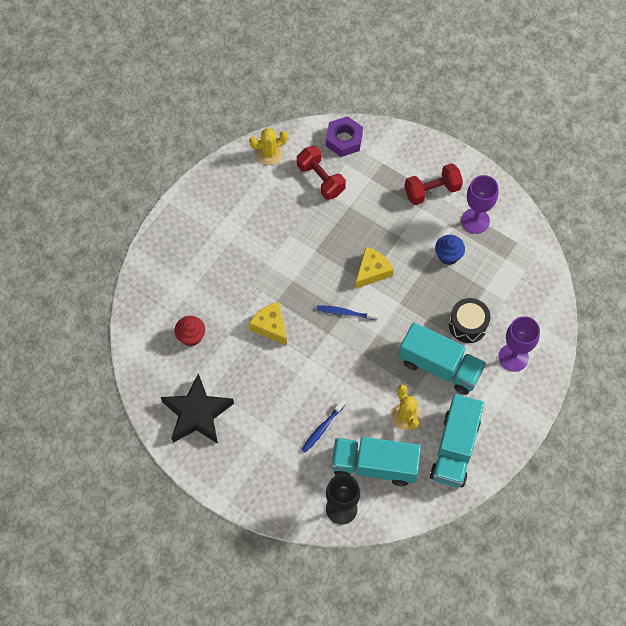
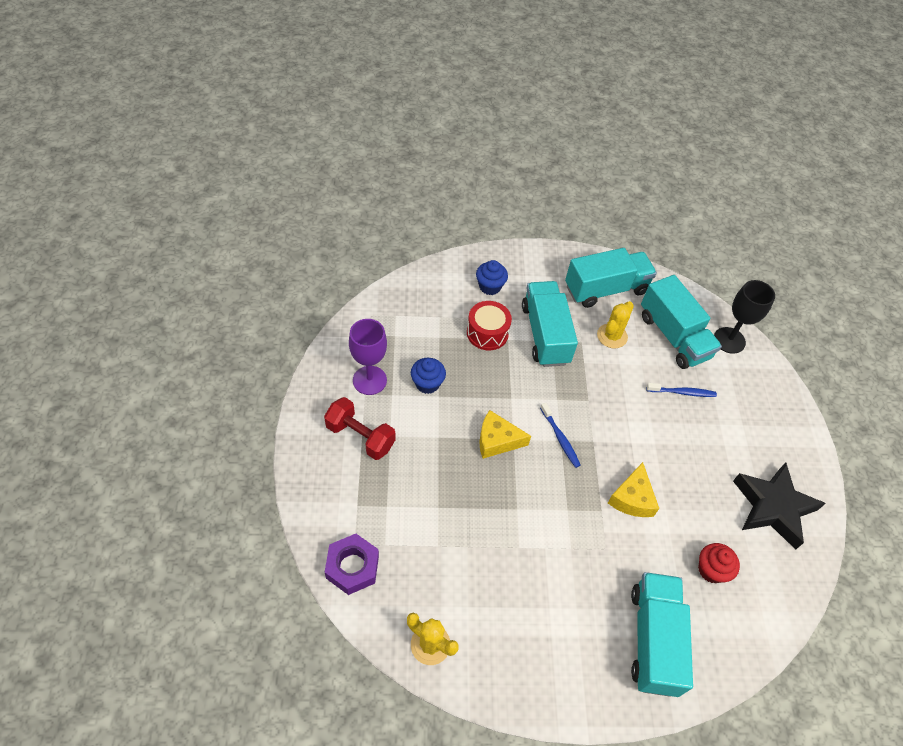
camera: 130 degrees left, 10 degrees down
red dumbbell [297,146,346,200] -> none
black drum [449,298,491,343] -> red drum [467,301,512,350]
purple goblet [499,316,540,372] -> blue cupcake [476,260,508,295]
none -> turquoise truck [631,572,693,697]

